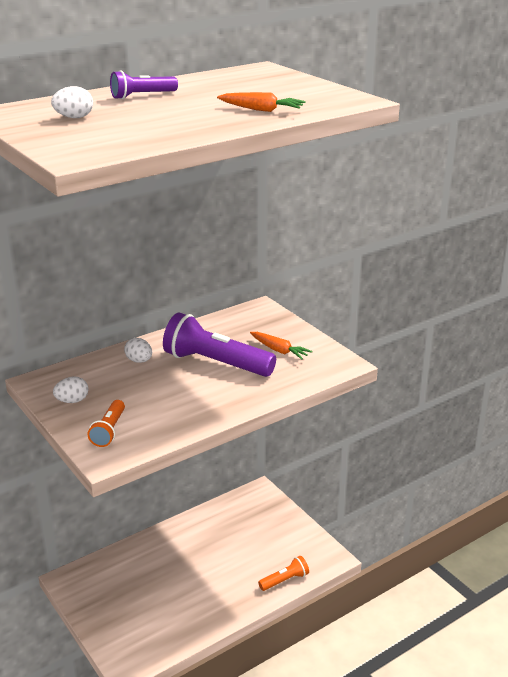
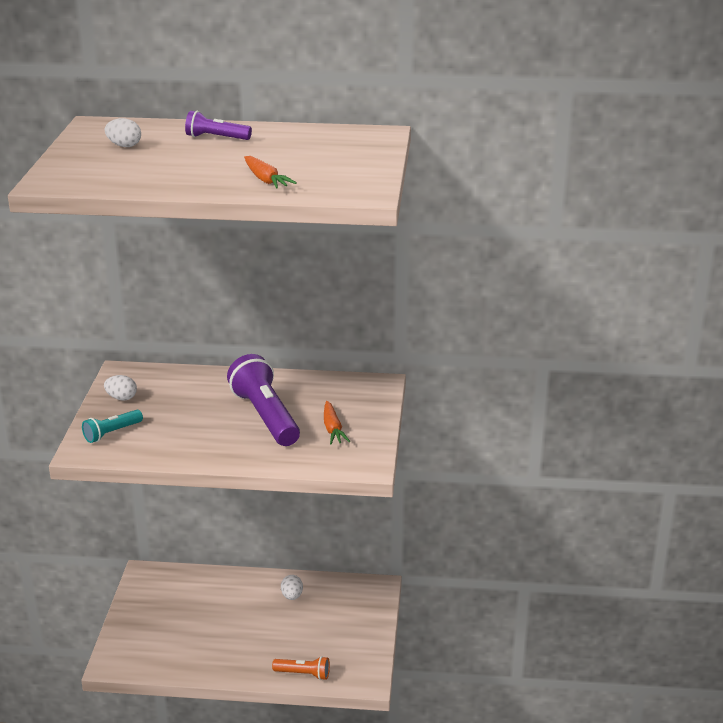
camera: 40 degrees right, 0 degrees up
orange flashlight [88,400,125,447] -> turquoise flashlight [82,410,143,443]
white egg [124,338,152,363] -> white egg moved to [281,575,303,600]

